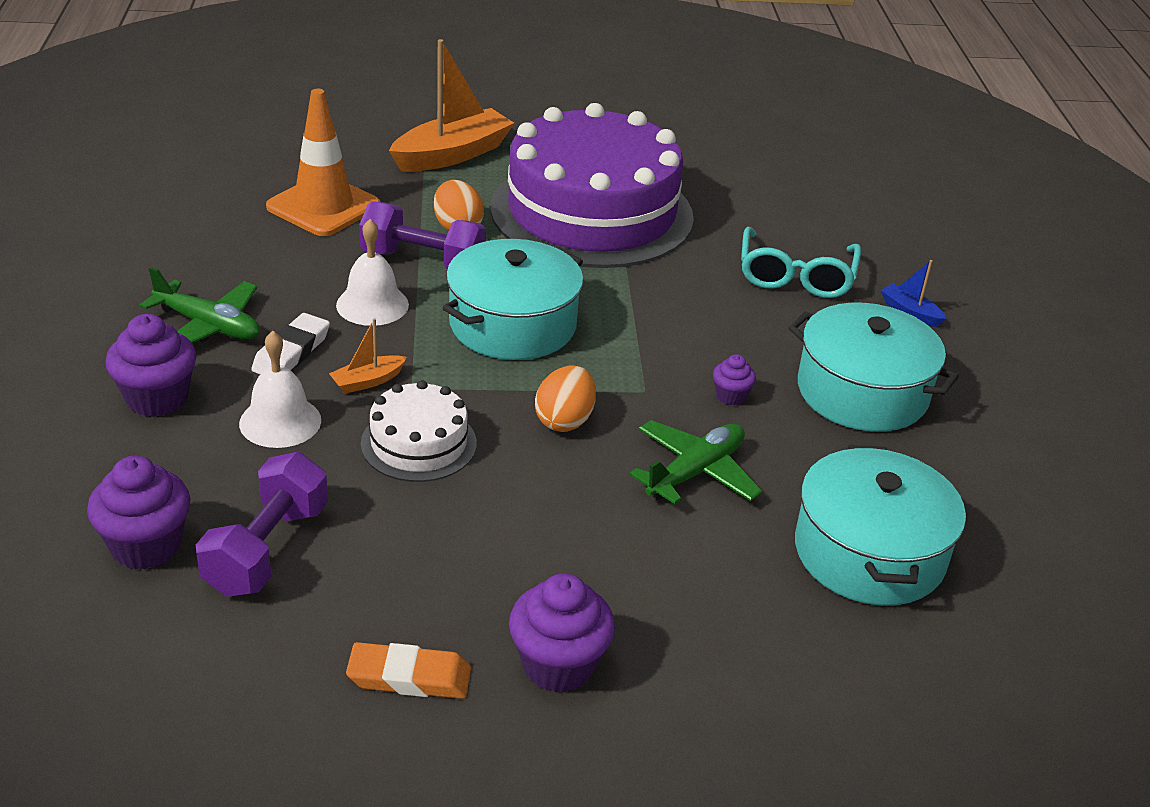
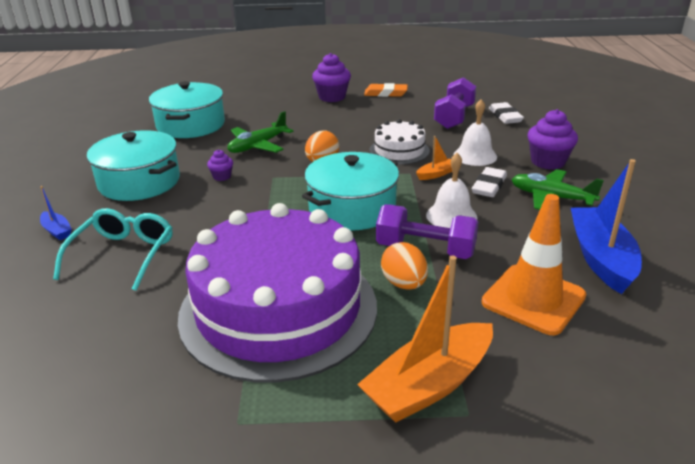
camera: 175 degrees left, 5 degrees down
purple cupcake [87,456,190,570] -> white eraser [489,102,524,124]
none -> blue boat [571,159,642,294]

